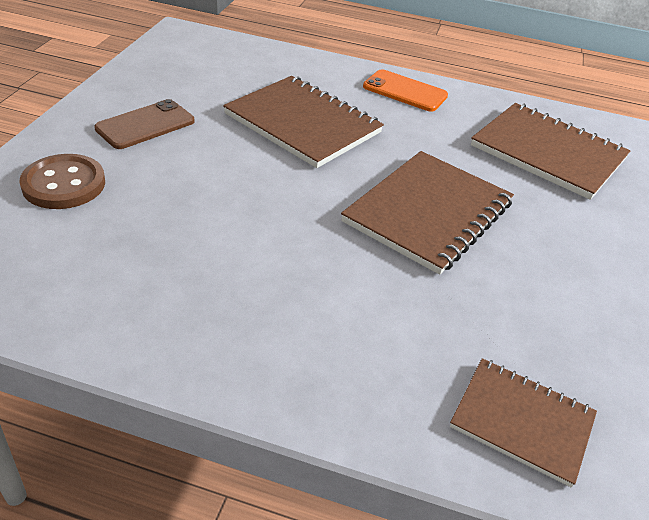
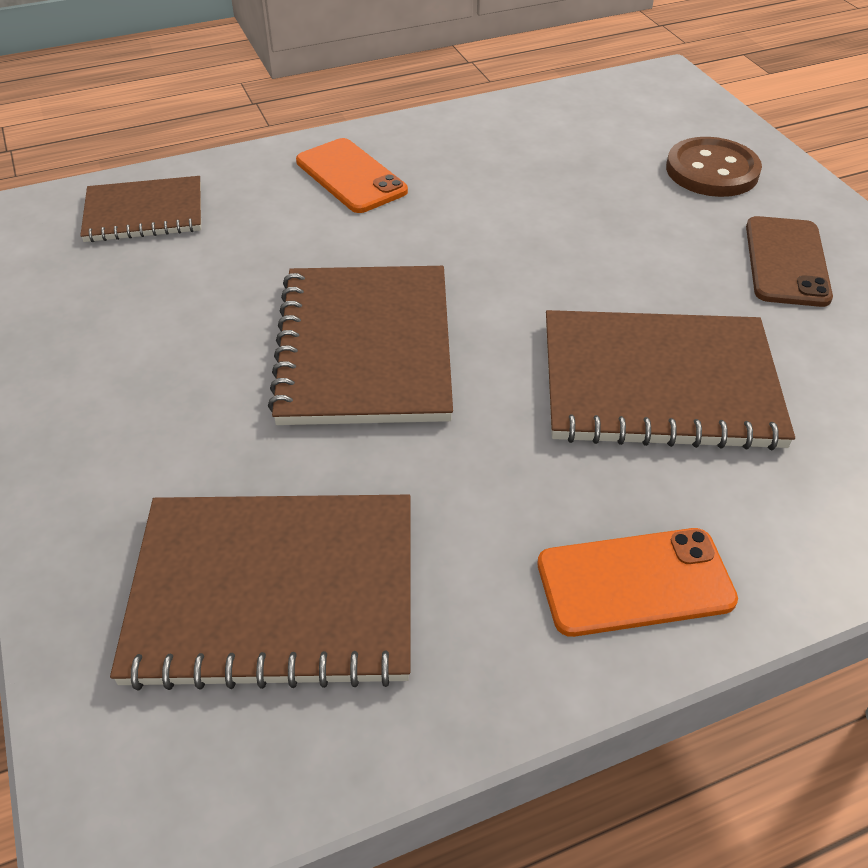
camera: 145 degrees right, 5 degrees up
none -> orange phone [296,138,408,213]

